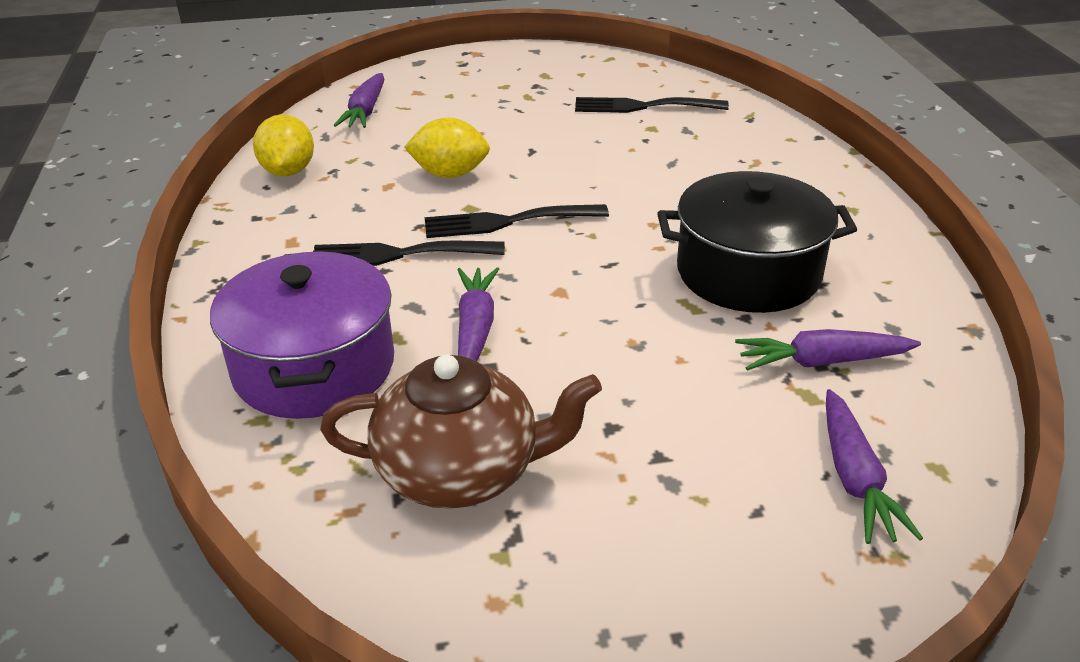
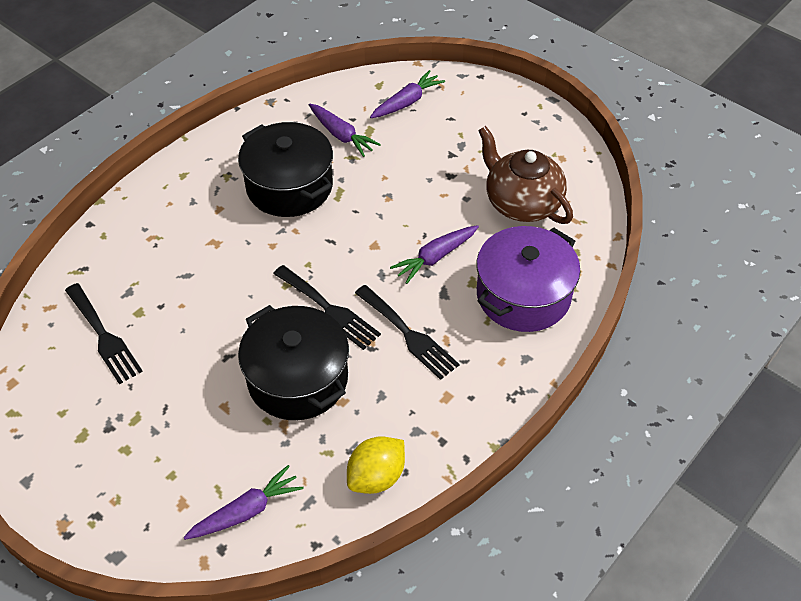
camera: 130 degrees left, 15 degrees up
yellow lemon [404,118,490,178] -> black pot [238,305,349,420]

